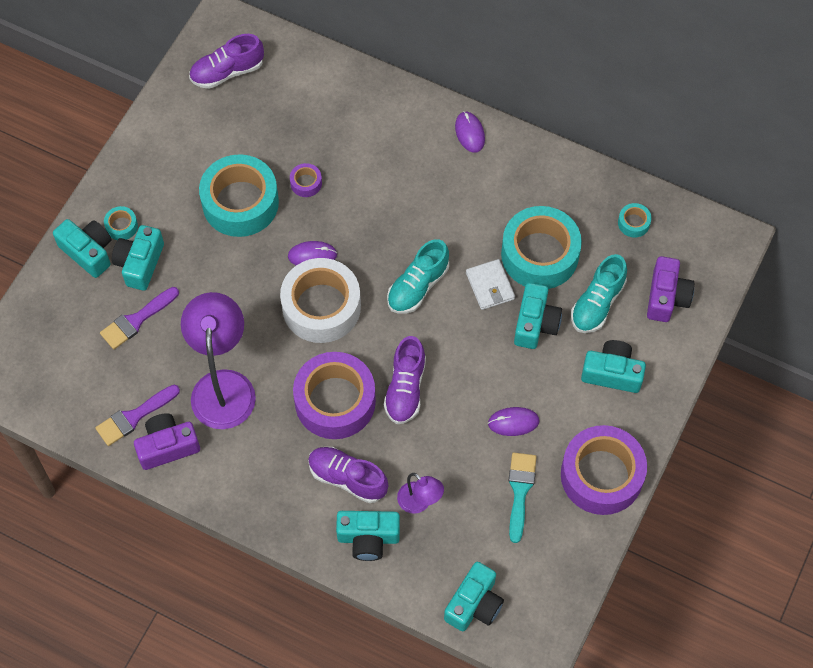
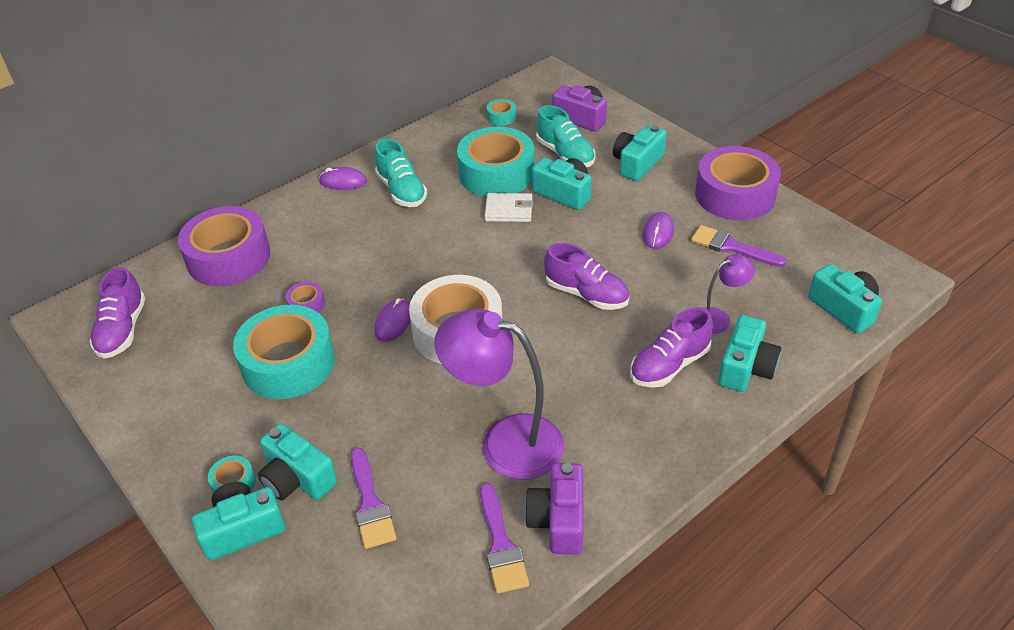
camera: 65 degrees left, 20 degrees down
purple tape [293,352,376,439] -> purple tape moved to [178,206,270,286]
turquoise shoe [387,239,449,314] -> turquoise shoe moved to [375,139,427,207]
turquoise brush [509,453,536,543] -> purple brush [691,225,786,267]

